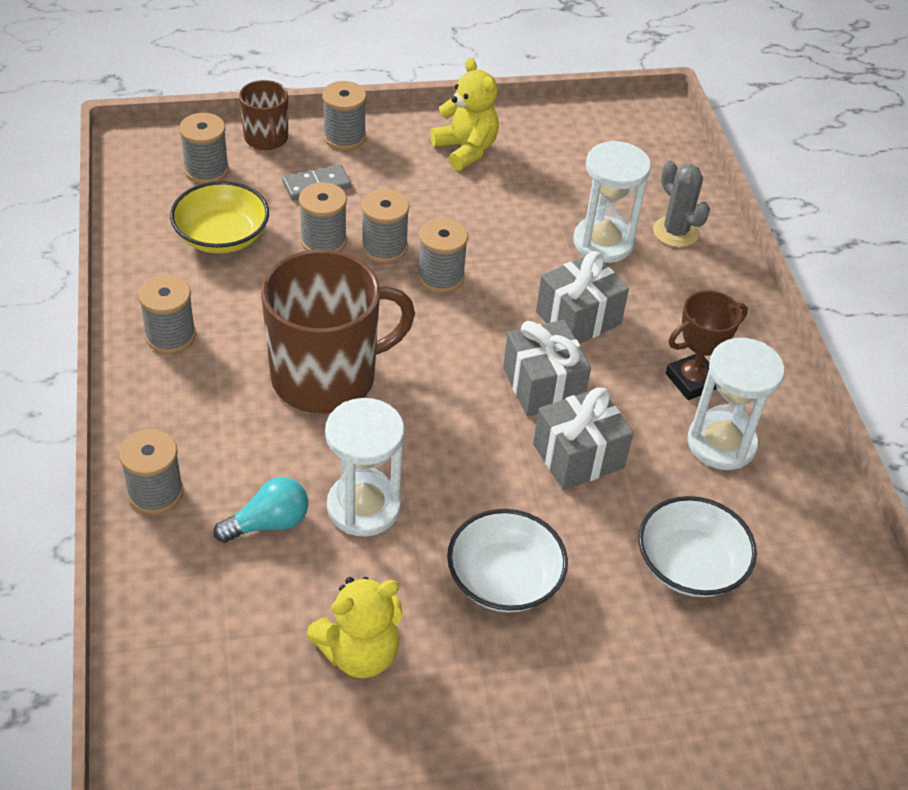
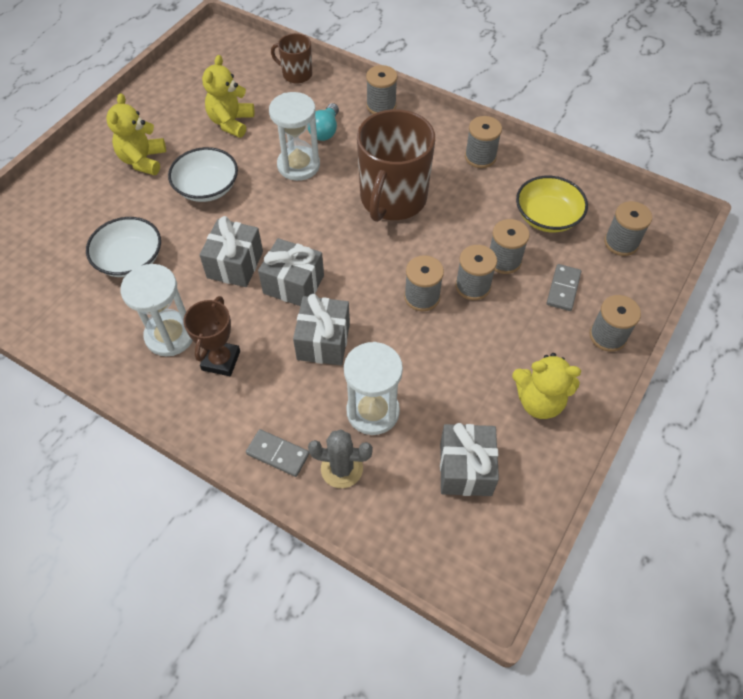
camera: 135 degrees right, 10 degrees up
brown mug [239,80,288,150] -> brown mug moved to [271,33,312,84]
none -> yellow teddy bear [106,93,166,175]
none -> grey domino [246,429,309,477]
none -> grey gift [440,423,499,496]

